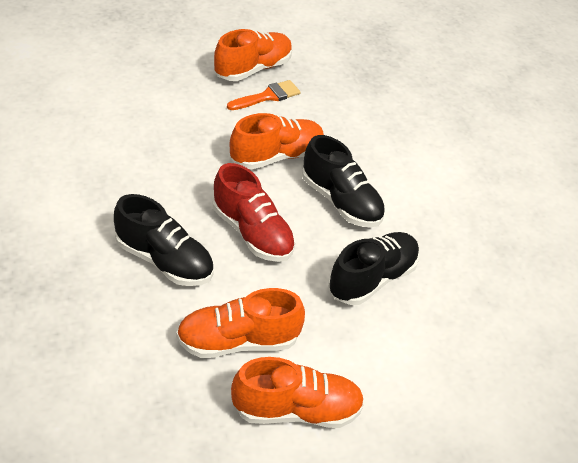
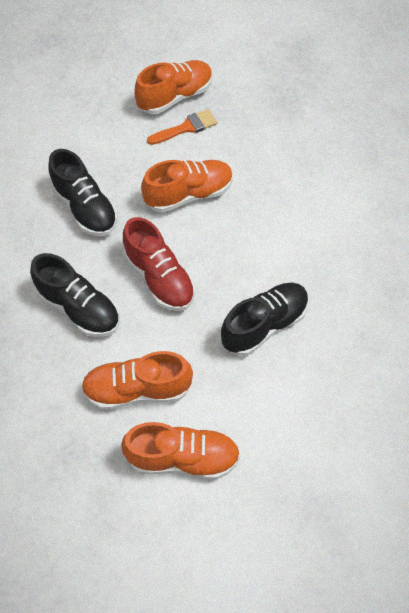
camera: 10 degrees right, 15 degrees up
black shoe [302,135,385,227] -> black shoe moved to [48,149,118,236]

